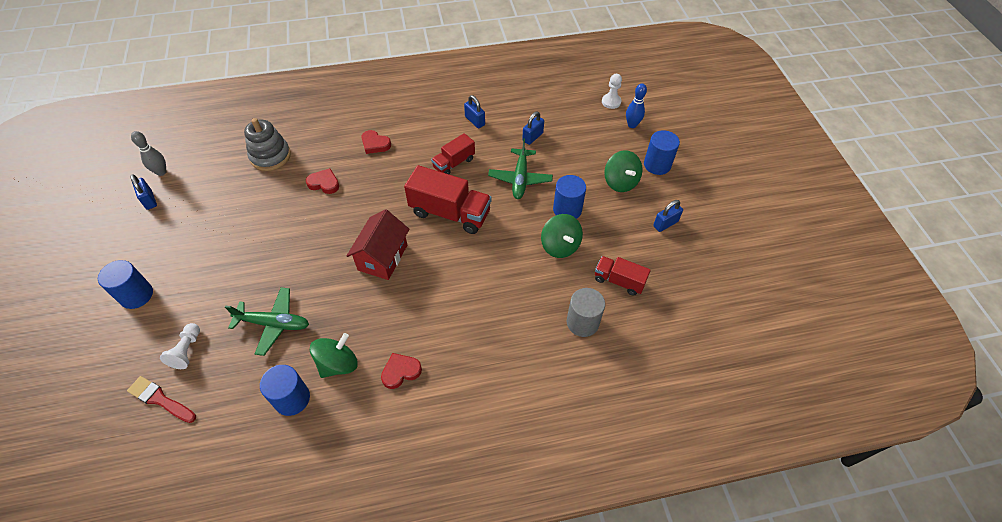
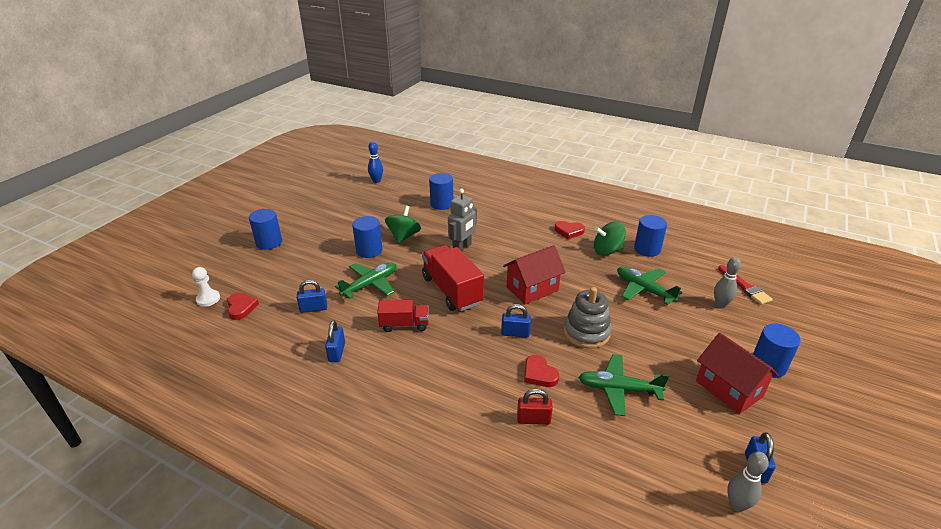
camera: 140 degrees left, 20 degrees down
white pawn [160,323,200,369] -> grey bowling pin [714,257,741,308]
grey stacking toy [244,118,291,171] -> grey stacking toy moved to [564,287,612,348]
red heart [361,130,391,154] -> red heart moved to [227,293,259,320]
grey cylinder [567,288,605,337] -> blue cylinder [429,173,453,210]
red truck [595,256,651,296] -> none
green spinning top [604,150,642,192] -> none
blue bowling pin [626,84,647,128] -> blue bowling pin moved to [368,142,383,183]
blue padlock [653,200,683,232] -> blue padlock moved to [501,304,531,338]
none -> grey robot [448,189,477,251]
none -> red padlock [517,389,553,425]
none -> green plane [578,354,669,416]
none -> red house [696,333,779,414]

